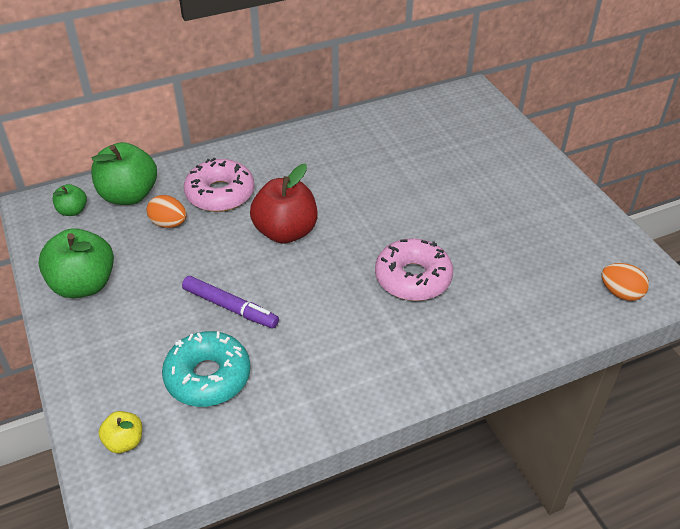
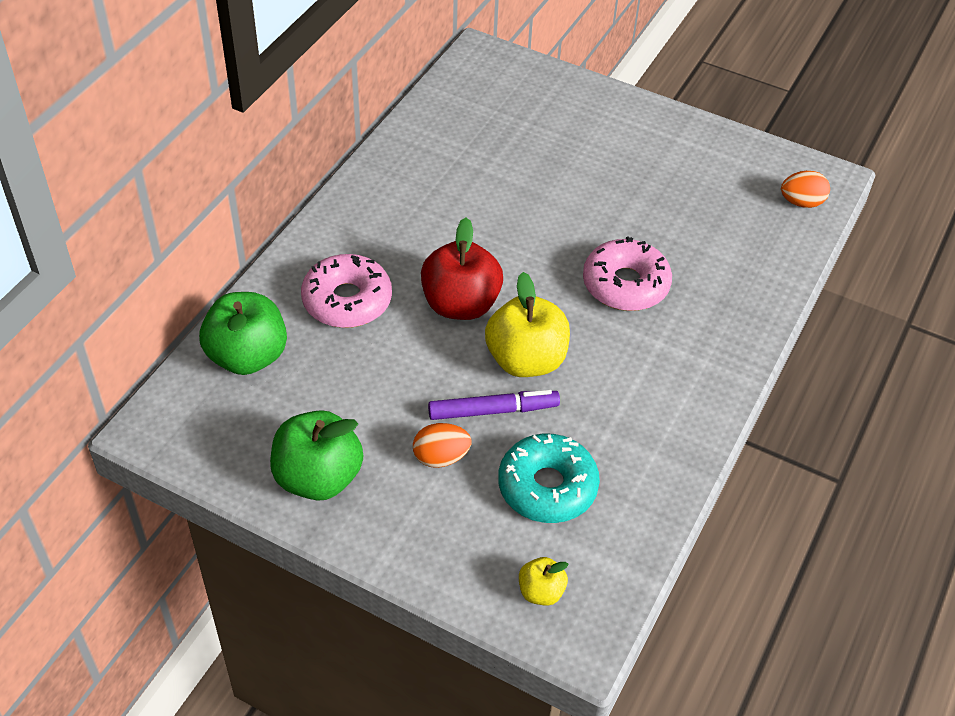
camera: 40 degrees left, 5 degrees up
green apple [53,184,87,216] -> none
orange egg [146,195,187,228] -> orange egg moved to [413,423,471,468]
none -> yellow apple [485,272,570,377]

